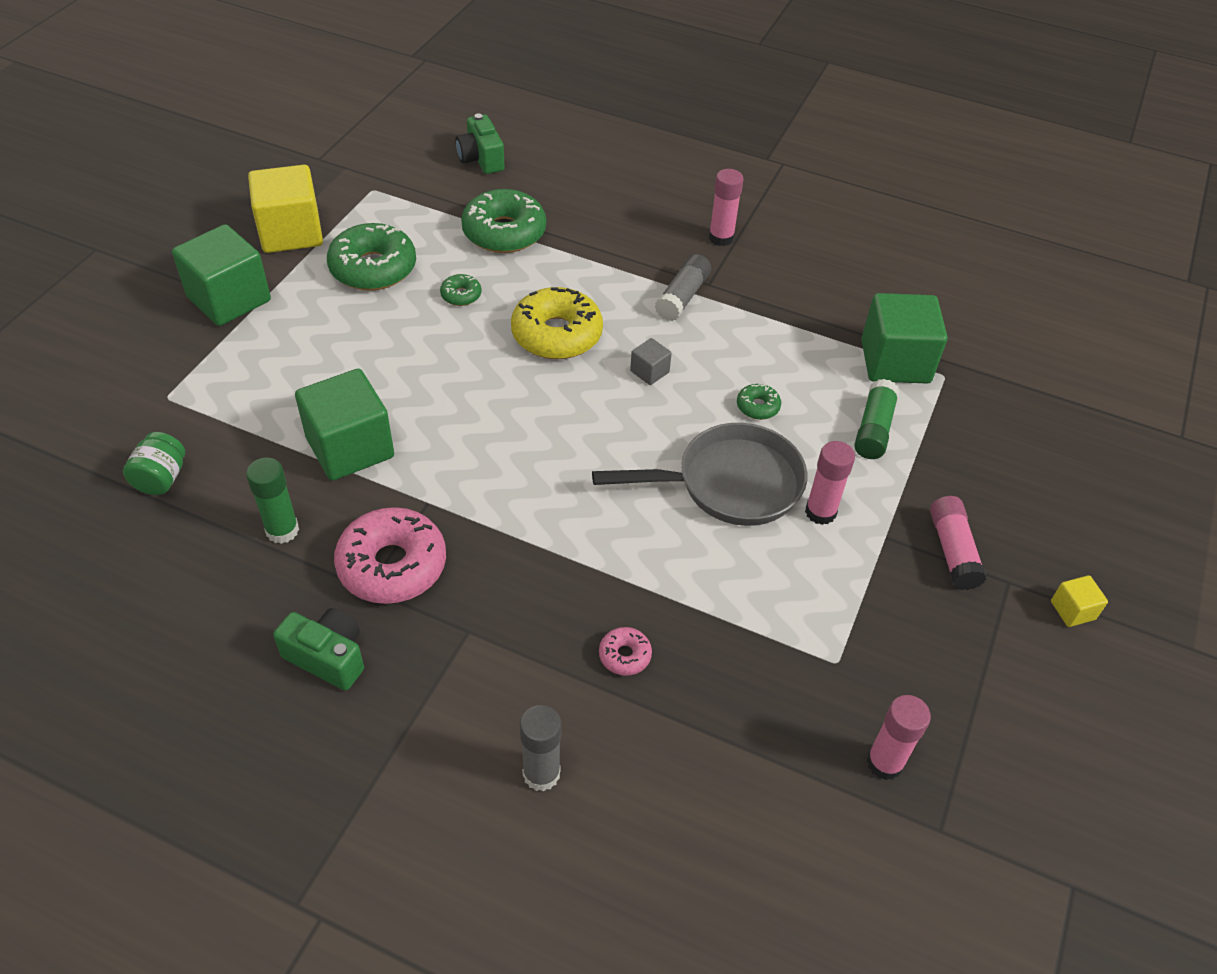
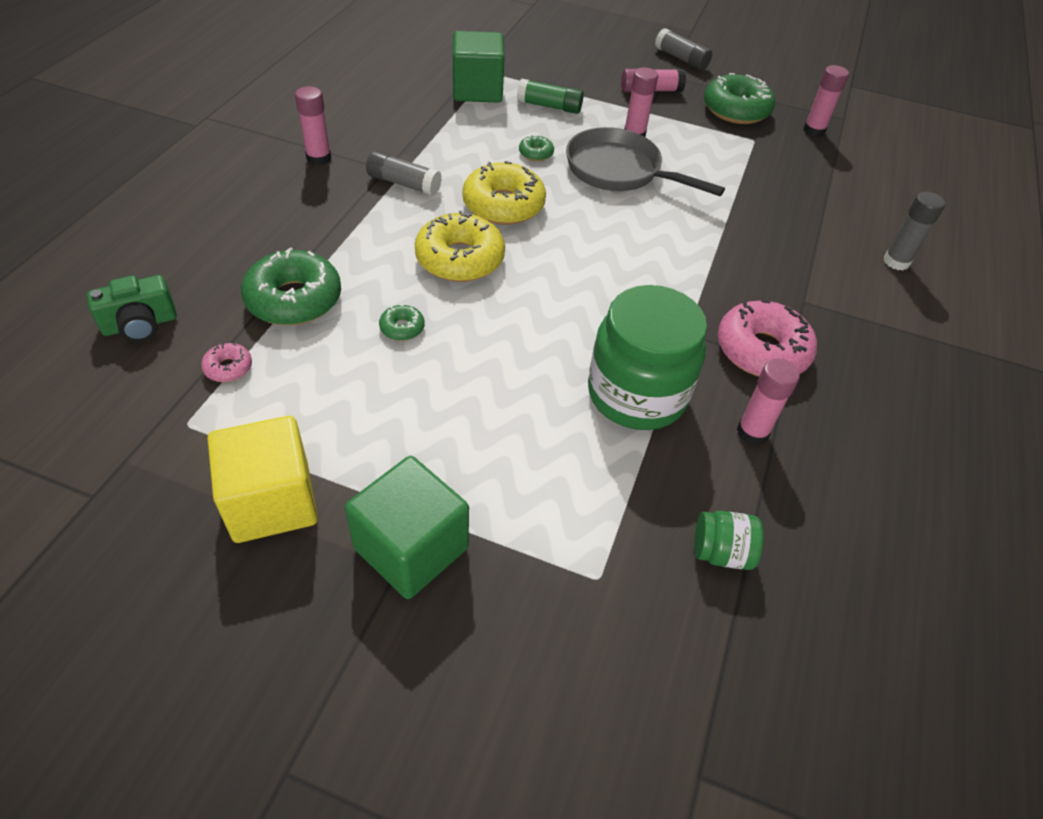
camera: 95 degrees left, 0 degrees up
green glue stick [246,458,299,544] -> pink glue stick [737,358,800,445]
green camera [273,608,364,690] -> none
green cube [295,369,394,481] -> green jar [588,285,707,430]
green donut [327,223,416,291] -> green donut moved to [704,73,775,124]
grey pan [592,423,807,526] -> grey pan turned 45 degrees counterclockwise [566,127,725,196]
pink donut [599,627,652,676] -> pink donut moved to [201,342,252,382]
grey cube [630,338,672,385] -> yellow donut [463,161,546,225]
yellow cube [1051,575,1108,627] -> grey glue stick [655,28,712,70]

